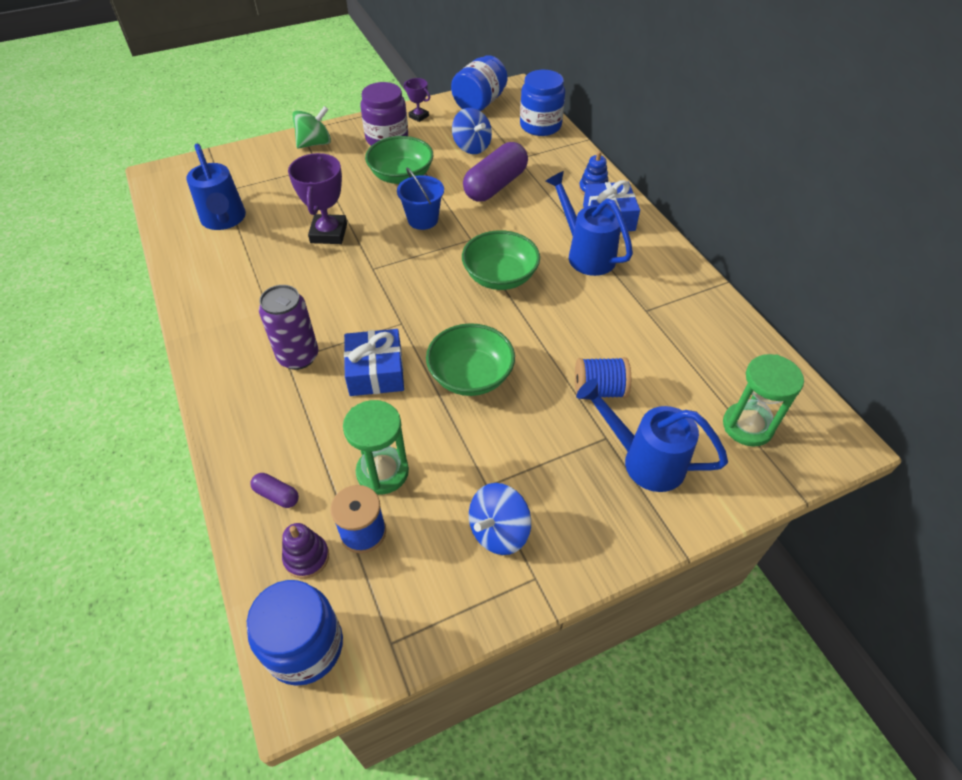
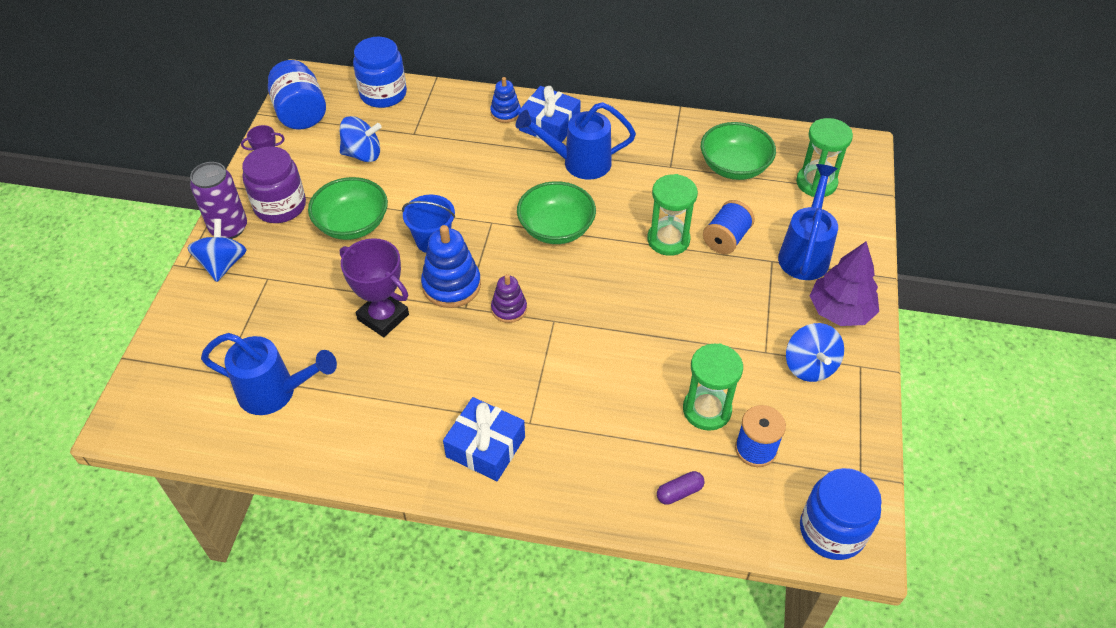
camera: 55 degrees left, 0 degrees up
purple can [259,285,318,370] -> purple can moved to [190,162,247,239]
purple stacking toy [282,523,329,579] -> purple stacking toy moved to [491,274,527,323]
green spinning top [292,106,331,149] -> blue spinning top [188,219,246,282]
blue gift [344,329,404,396] -> blue gift moved to [443,397,525,481]
green bowl [426,323,515,396] -> green bowl moved to [701,122,776,180]
purple capsule [463,142,528,202] -> none
blue watering can [576,378,728,492] -> blue watering can turned 135 degrees clockwise [778,164,838,280]
none -> blue stacking toy [421,225,481,308]
none -> green hourglass [647,174,698,256]
none -> purple tree [810,242,879,326]

